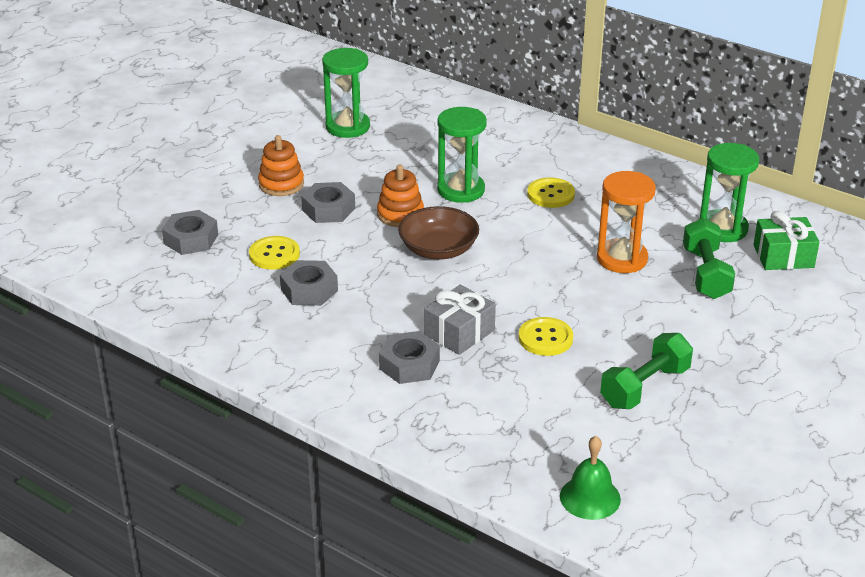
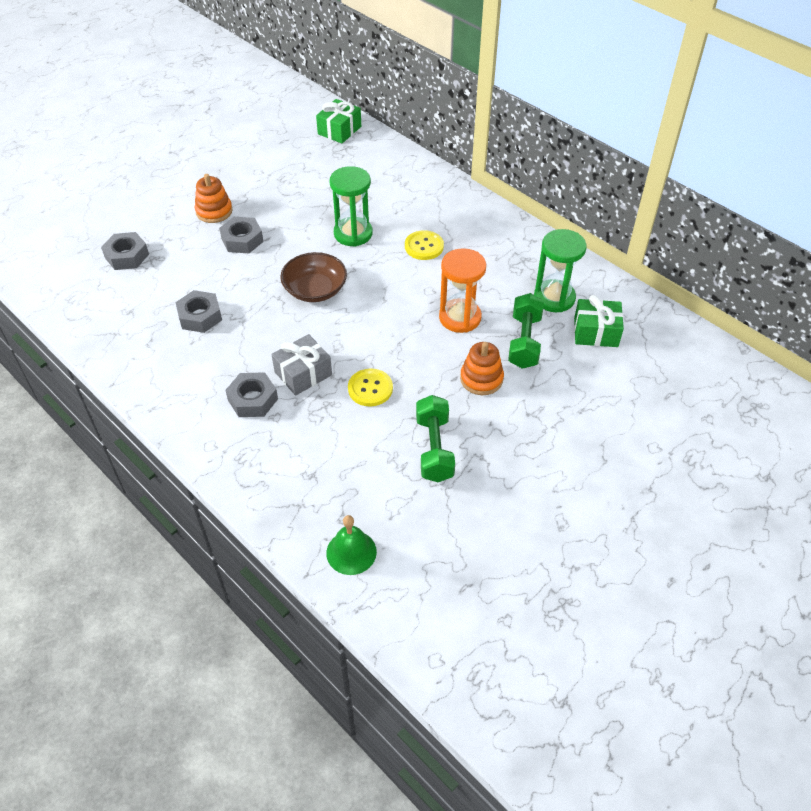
camera: 10 degrees right, 15 degrees up
yellow button [249,236,300,270] -> none
green hourglass [322,48,370,138] -> none
orange stacking toy [377,165,424,227] -> orange stacking toy moved to [460,342,504,395]
green dumbbell [600,333,693,409] -> green dumbbell turned 60 degrees counterclockwise [416,395,455,482]
none -> green gift [316,99,361,143]

